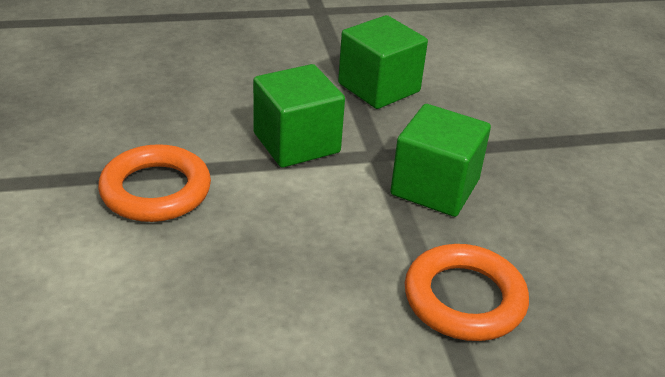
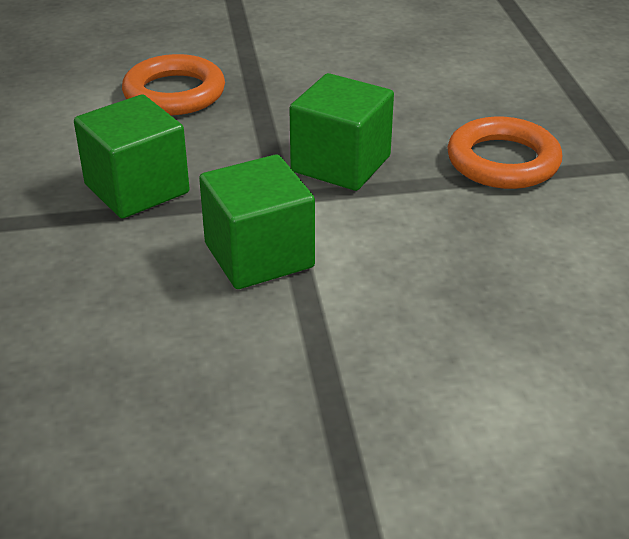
camera: 85 degrees left, 0 degrees up
orange ring [98,144,211,222] -> orange ring moved to [122,54,225,115]

